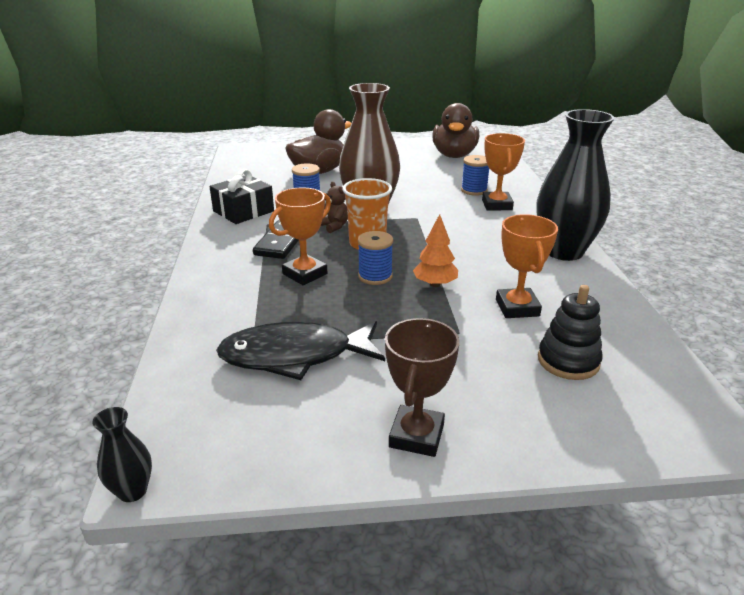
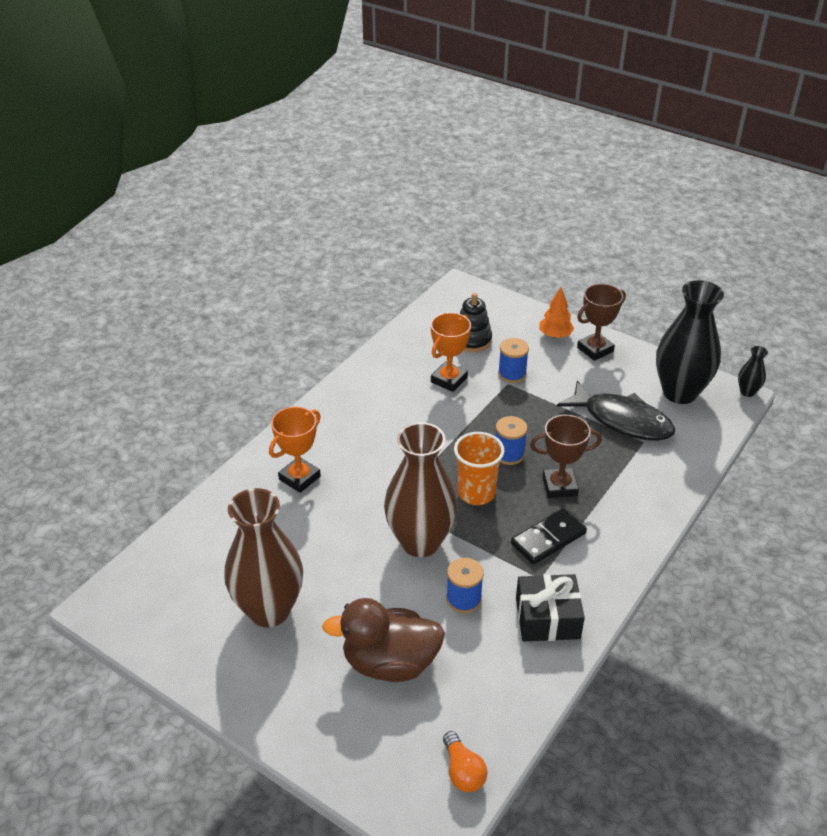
camera: 140 degrees left, 10 degrees up
orange trophy [269,188,331,285] -> brown trophy [530,415,602,498]
brown teddy bear [321,181,348,233] -> none
orange tree [413,214,458,287] -> orange tree moved to [539,287,574,338]
brown duck [432,103,479,158] -> none
blue spool [461,155,489,196] -> blue spool moved to [498,338,529,383]
black vase [536,109,615,261] -> black vase moved to [656,280,724,404]
none -> brown vase [224,488,303,627]
none -> orange light bulb [443,731,487,792]

